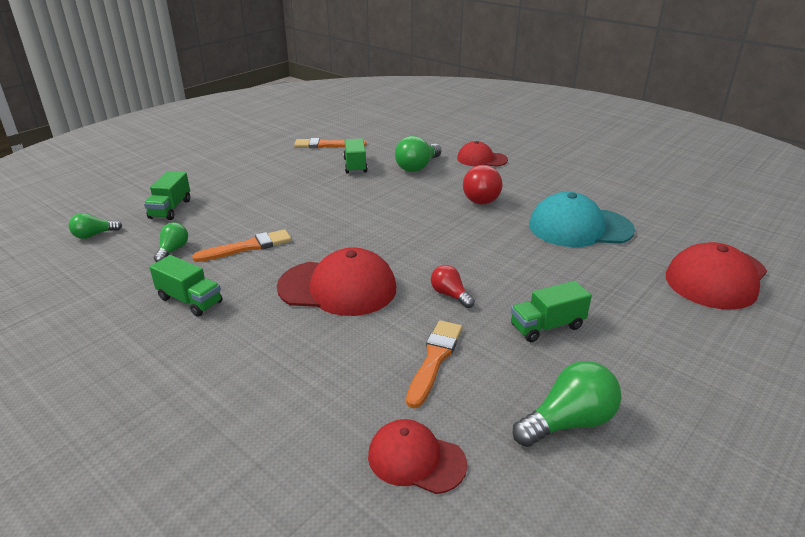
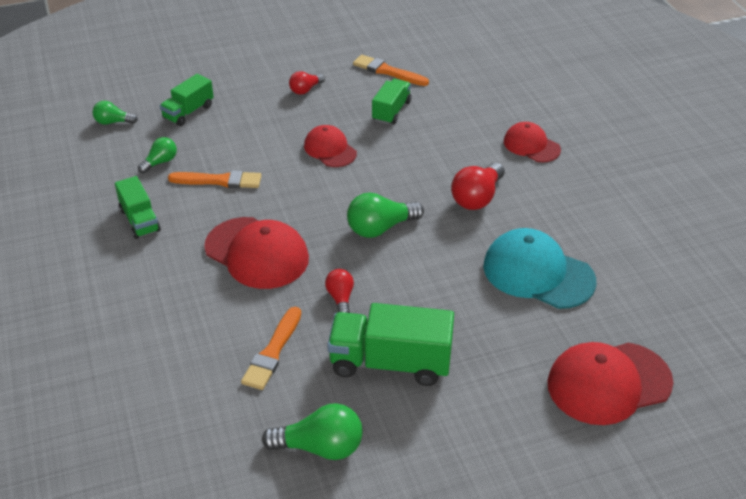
camera: 30 degrees right, 10 degrees up
red cap [368,419,467,494] -> red cap moved to [304,125,357,167]
green light bulb [395,136,441,172] -> green light bulb moved to [347,192,424,238]
orange brush [406,320,463,408] -> orange brush turned 150 degrees clockwise [241,307,301,390]
green truck [511,281,592,342] -> green truck [328,303,454,386], size x1.68
none -> red light bulb [289,71,325,95]

